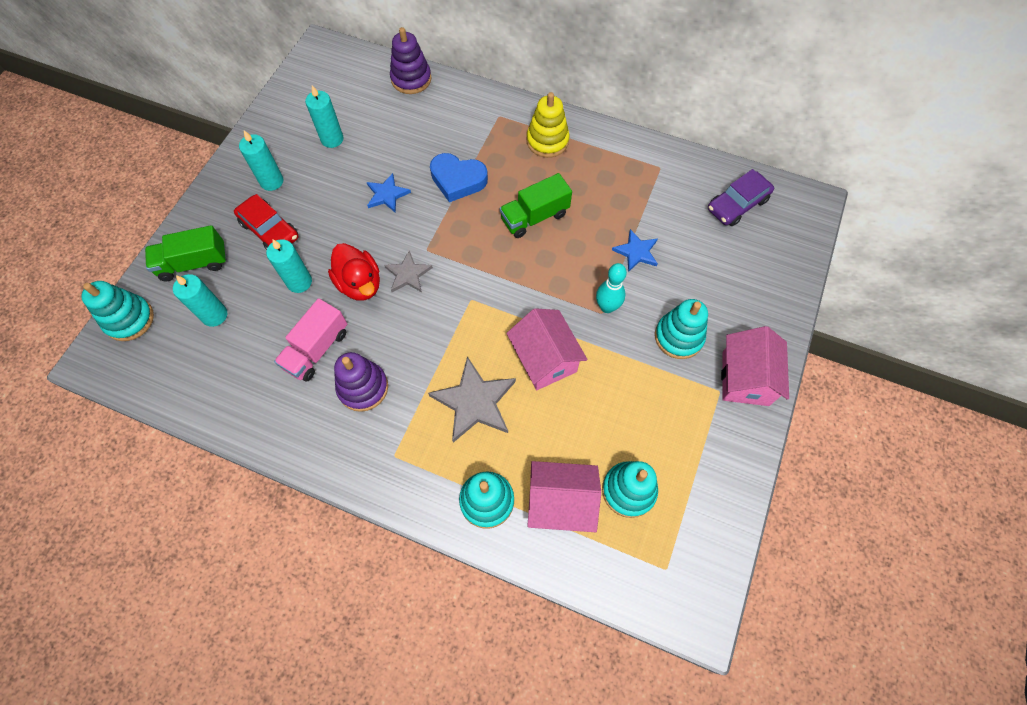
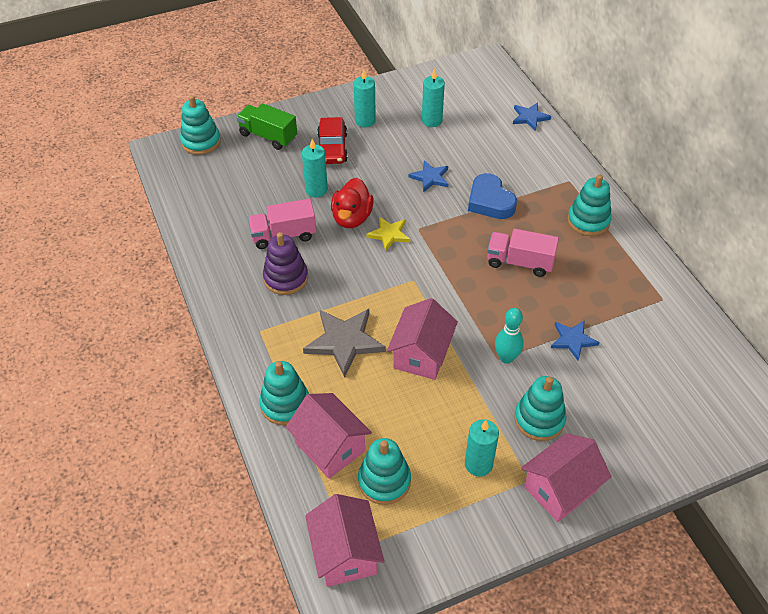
camera: 45 degrees right, 15 degrees down
turquoise candle [173,274,227,327] -> turquoise candle moved to [465,419,499,477]
grey star [384,251,433,292] -> yellow star [366,217,410,251]
purple stacking toy [390,27,431,94] -> blue star [513,102,551,131]
green truck [500,173,572,238] -> pink truck [487,229,559,277]
yellow stacking toy [527,92,569,158] -> turquoise stacking toy [567,174,612,236]
purple car [708,169,774,226] -> none
none -> pink house [305,494,384,587]

